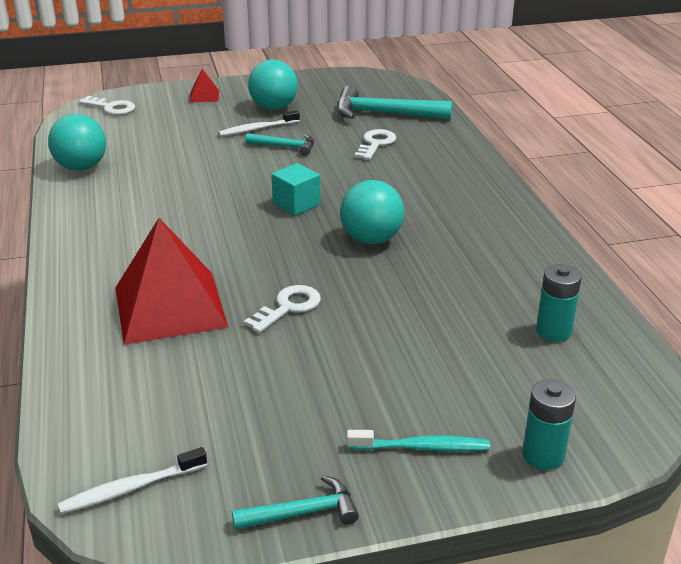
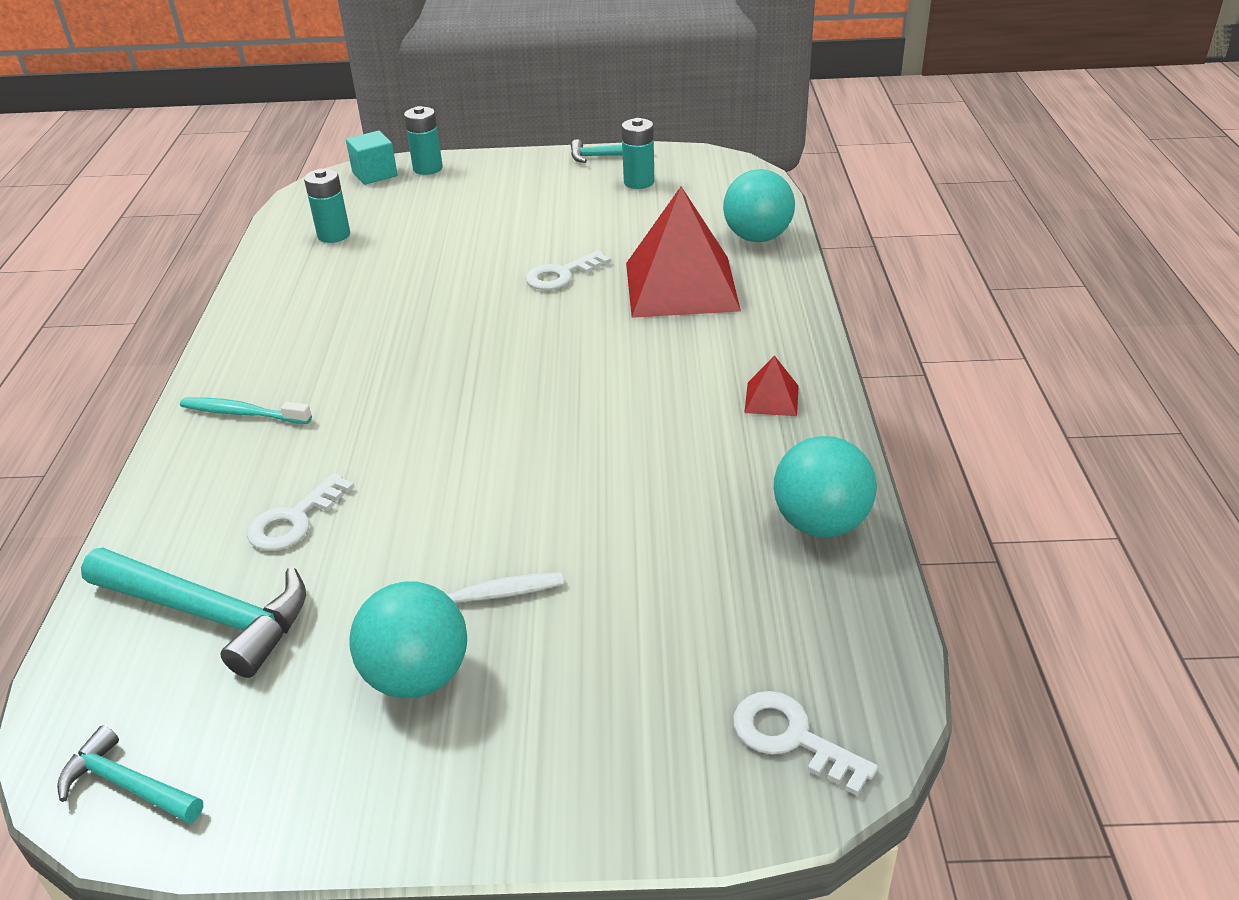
camera: 165 degrees left, 5 degrees up
white toothbrush [58,447,207,514] -> none
red pyramid [189,69,219,102] -> red pyramid moved to [744,355,799,416]
turquoise hammer [245,133,314,156] -> turquoise hammer moved to [57,725,203,823]
turquoise cube [271,163,320,216] -> turquoise cube moved to [346,131,398,185]
turquoise ball [340,180,404,244] -> turquoise ball moved to [723,169,795,242]
turquoise toothbrush [347,430,490,452] -> turquoise toothbrush moved to [180,398,312,424]
none -> turquoise battery [622,118,654,189]

